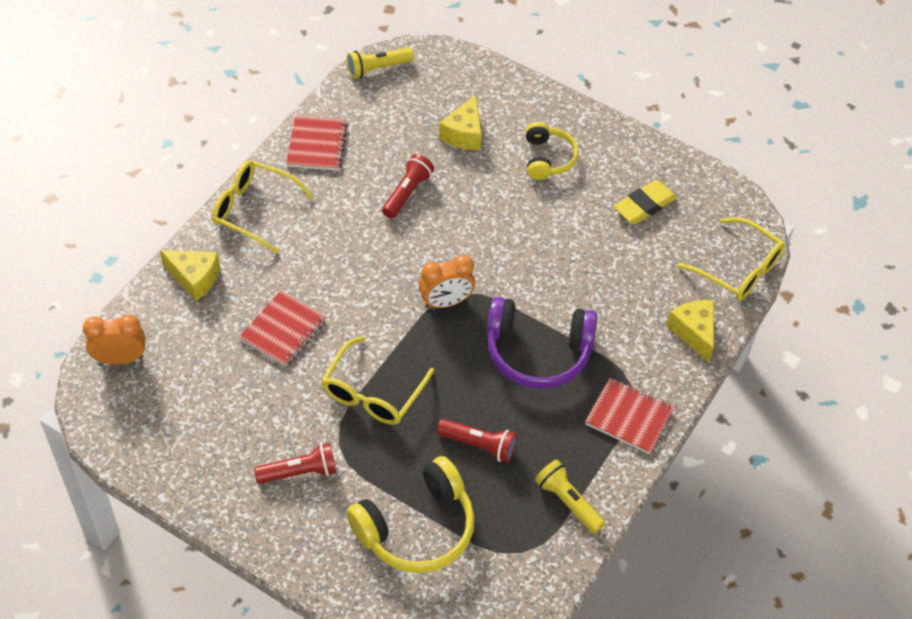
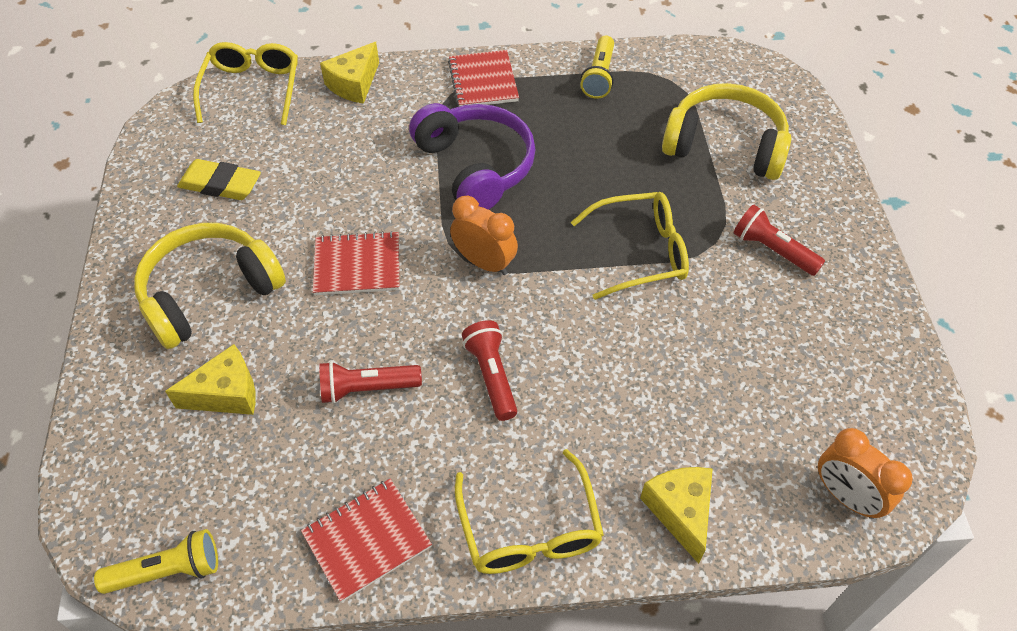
camera: 125 degrees left, 0 degrees up
red notebook [239,290,327,367] -> red notebook moved to [313,231,399,295]
yellow flashlight [347,48,414,79] -> yellow flashlight turned 45 degrees counterclockwise [94,529,218,594]
red flashlight [437,419,517,463] -> red flashlight moved to [462,320,517,421]
yellow headphones [526,122,579,180] -> yellow headphones [134,223,286,349], size x1.64

